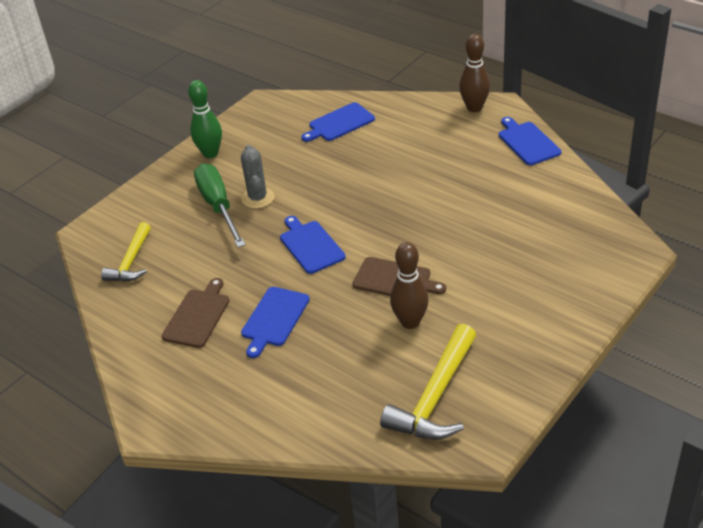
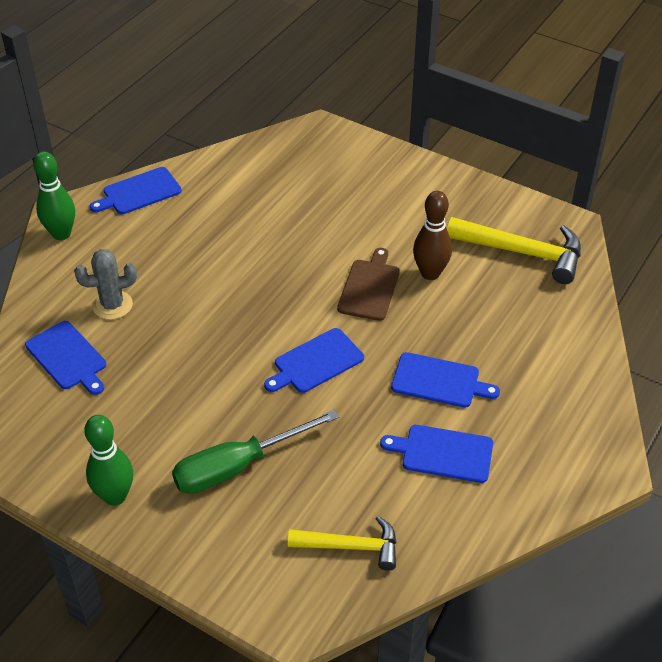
camera: 100 degrees left, 5 degrees up
brown cutting board [162,278,229,348] -> blue cutting board [380,425,493,483]
grey cactus [241,145,274,209] -> grey cactus moved to [74,249,137,320]
brown bowling pin [459,34,490,112] -> green bowling pin [33,151,75,240]

